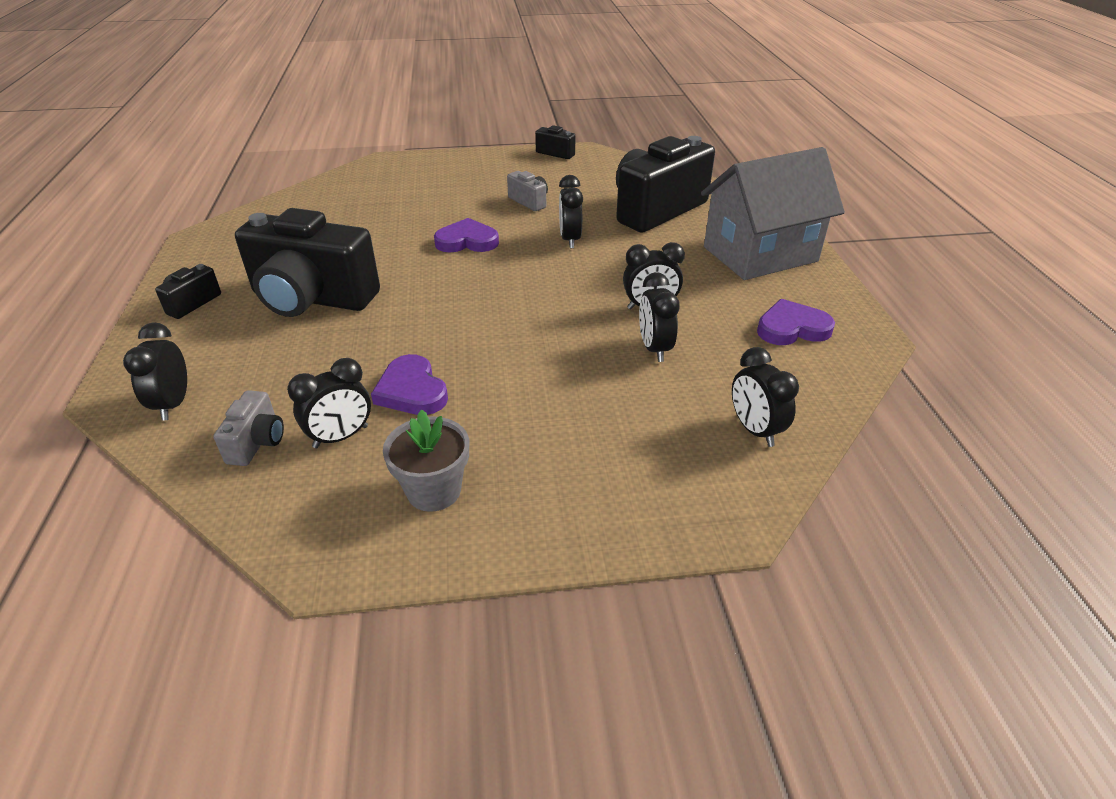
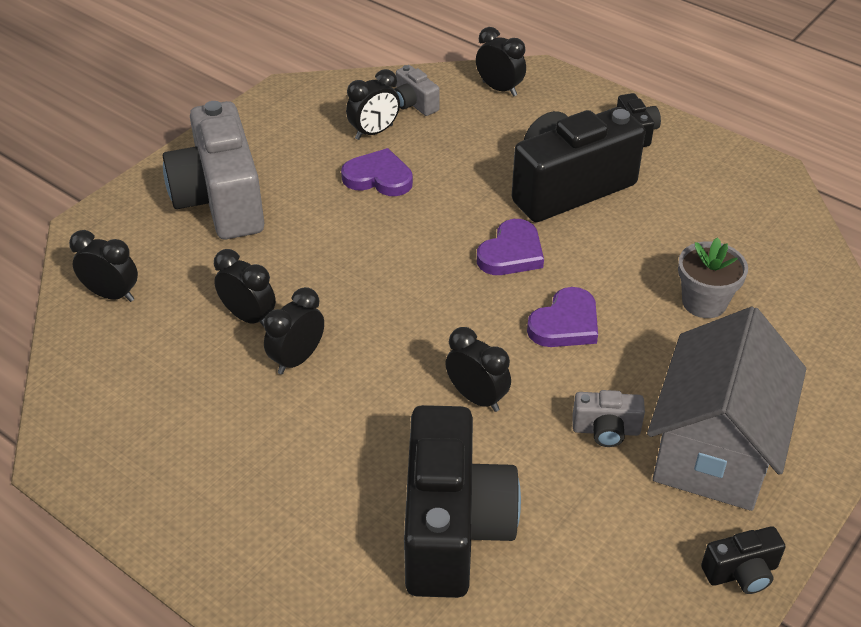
camera: 135 degrees right, 5 degrees up
black clock [287,358,371,449] -> black clock turned 135 degrees counterclockwise [346,69,400,140]
grey flower pot [383,409,469,512] -> grey flower pot moved to [678,237,748,318]
grey house [701,147,845,280] -> grey house moved to [647,307,806,511]
purple heart [757,299,835,345] -> purple heart moved to [477,219,544,275]
none -> grey camera [163,101,264,239]

